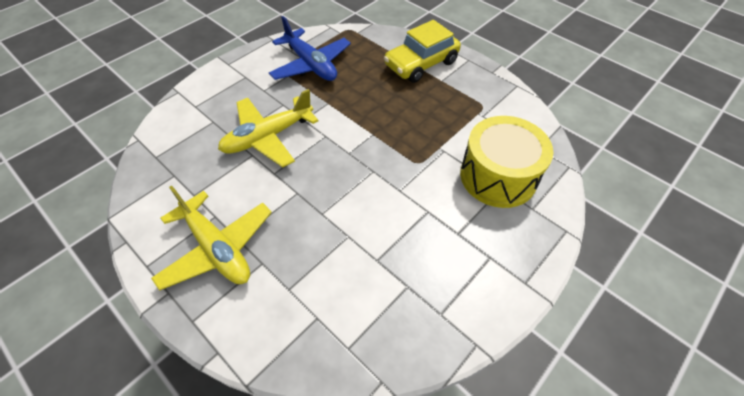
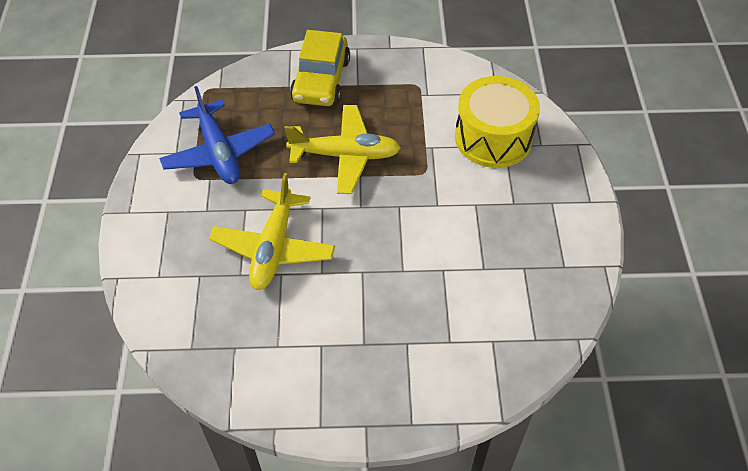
camera: 45 degrees left, 0 degrees up
yellow plane [151,185,272,290] -> yellow plane moved to [285,105,401,194]
blue plane [269,16,351,81] -> blue plane turned 60 degrees clockwise [159,86,275,184]

